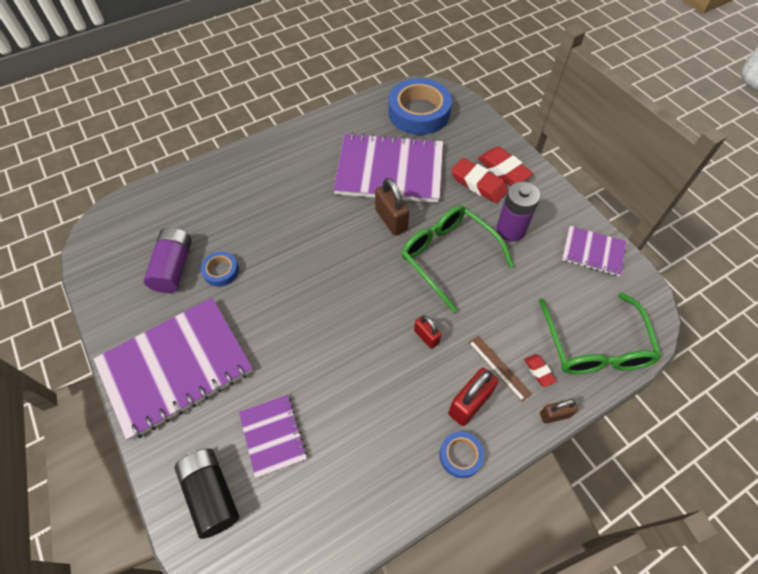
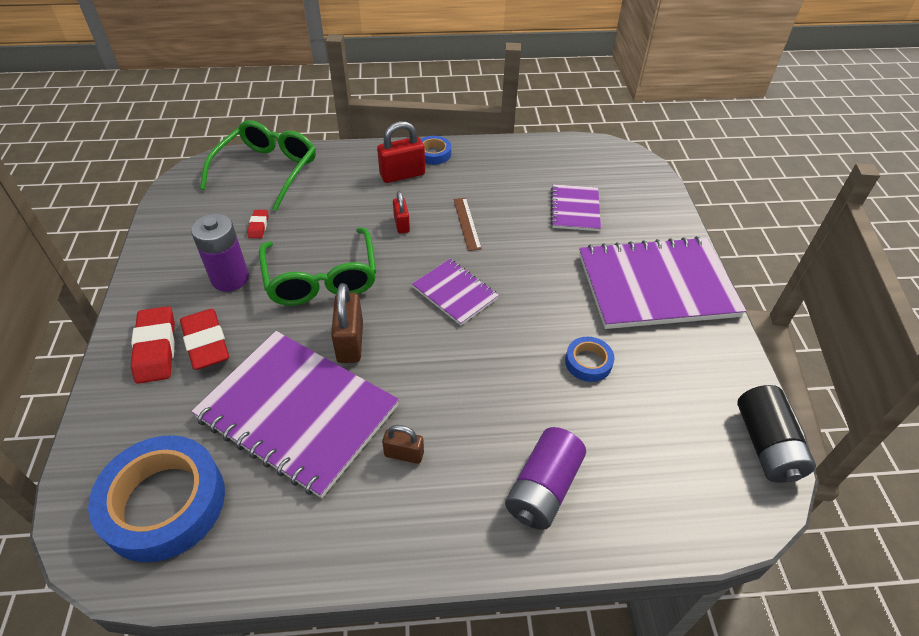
camera: 155 degrees left, 10 degrees down
purple battery [143,227,192,293] -> purple battery moved to [505,427,586,530]
black battery [174,448,239,539] -> black battery moved to [737,385,816,483]
brown ruler [468,336,532,402] -> brown ruler moved to [453,198,482,251]
red eraser [524,354,557,387] -> red eraser moved to [247,210,268,238]
brown padlock [540,399,578,424] -> brown padlock moved to [382,425,424,464]
purple notebook [562,226,626,276] -> purple notebook moved to [412,259,499,326]

